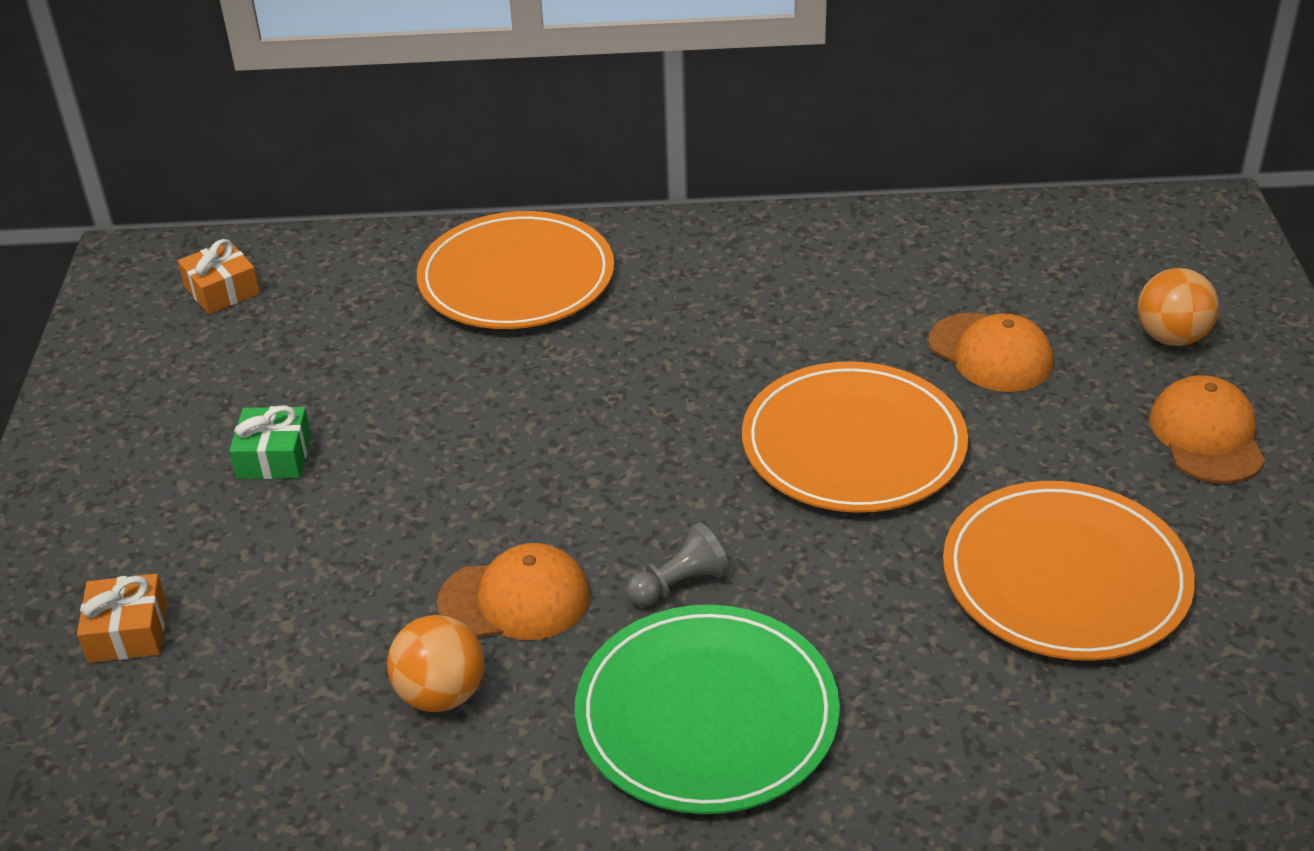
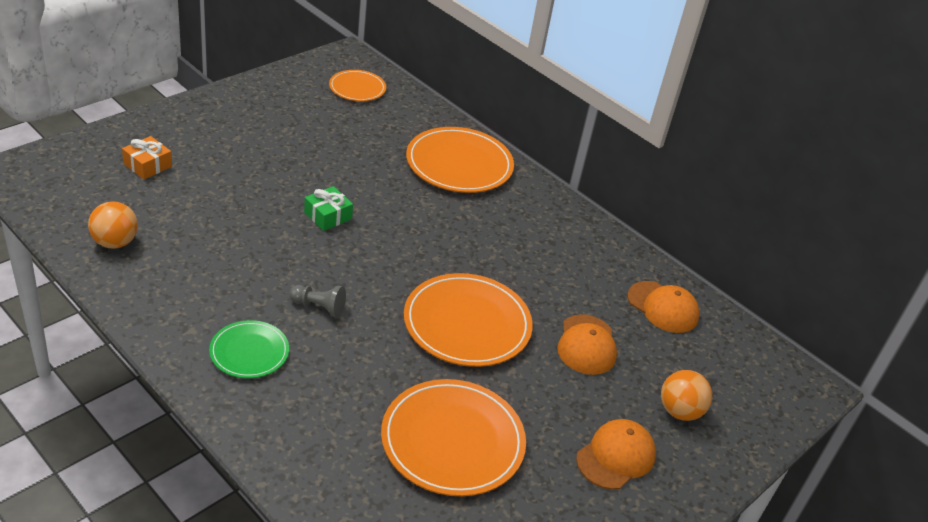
camera: 40 degrees right, 0 degrees up
orange gift [178,239,260,314] -> orange plate [329,70,386,101]
green gift [229,405,311,479] -> green gift moved to [304,186,353,231]
orange ball [387,615,484,712] -> orange ball moved to [88,201,138,249]
orange cap [437,543,590,640] -> orange cap moved to [627,281,700,333]
green plate [575,605,840,814] -> green plate [209,320,289,378], size x0.57

